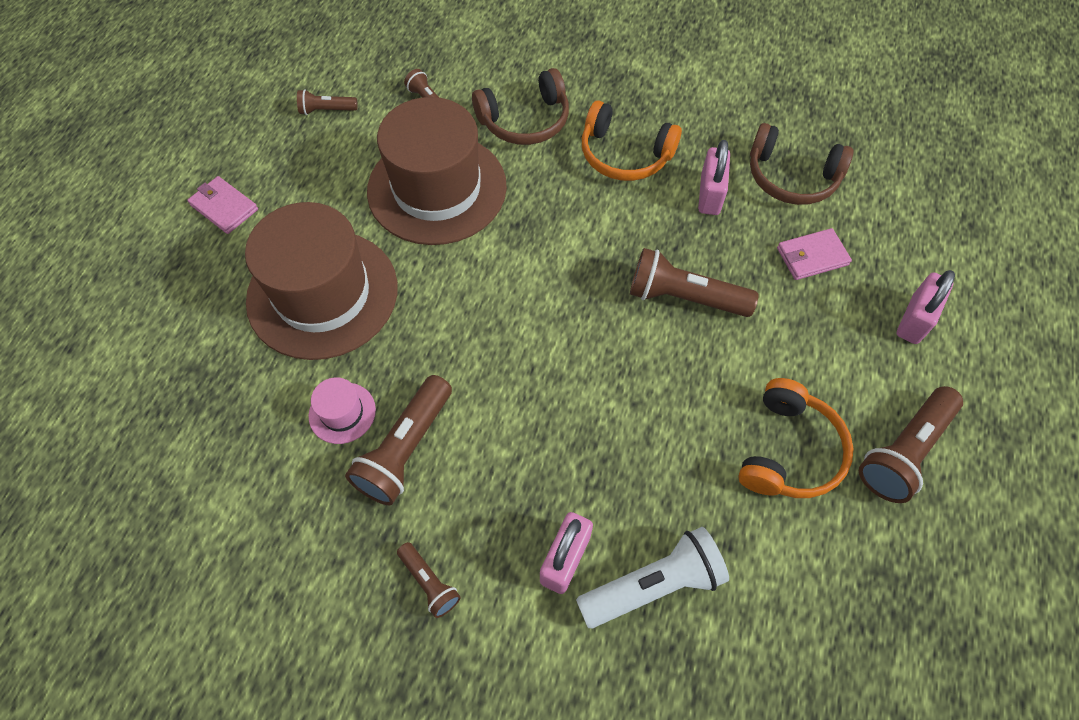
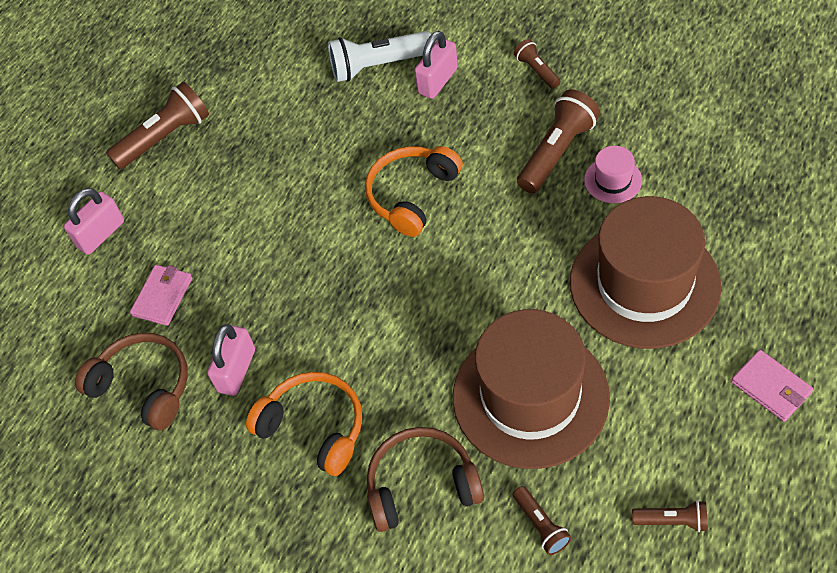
camera: 165 degrees left, 5 degrees down
brown flashlight [630,248,759,317] -> none
orange headphones [738,378,854,498] -> orange headphones moved to [365,146,463,237]
pink wallet [777,228,852,280] -> pink wallet turned 60 degrees counterclockwise [130,265,192,326]

